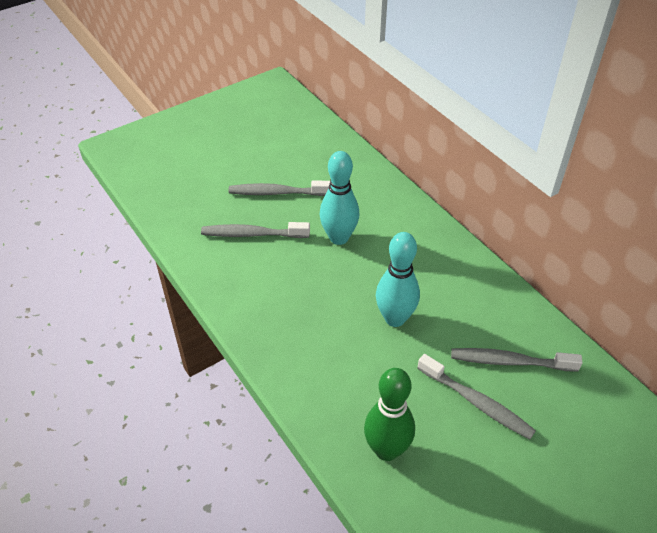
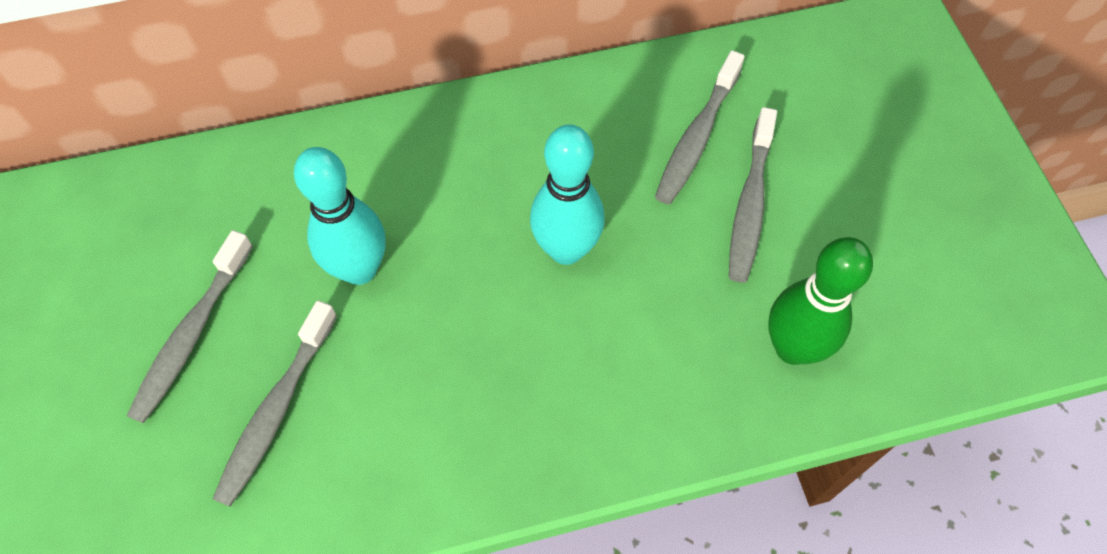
camera: 70 degrees left, 15 degrees up
grey toothbrush [417,354,536,439] -> grey toothbrush turned 135 degrees clockwise [729,107,777,283]

